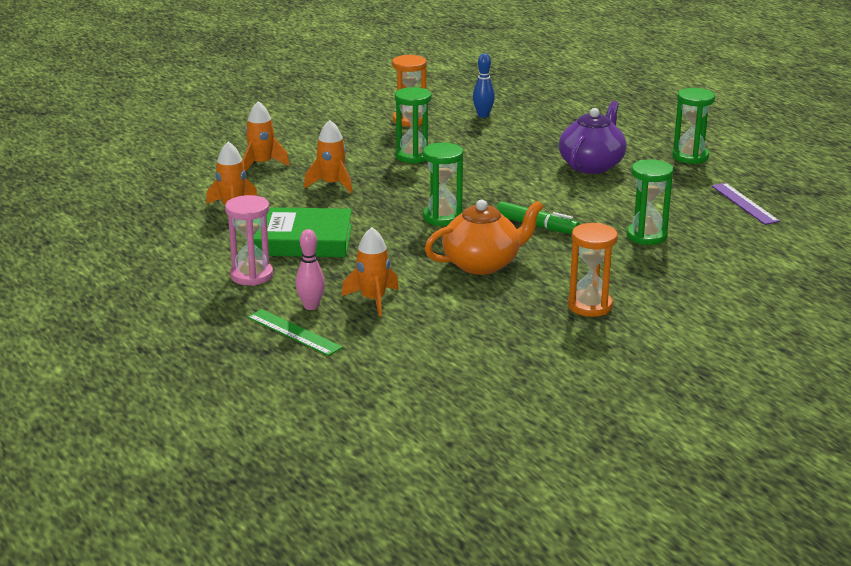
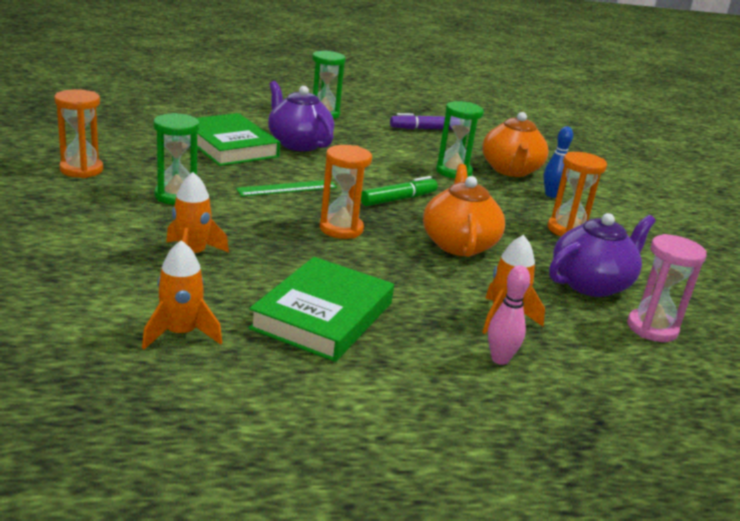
camera: 70 degrees left, 0 degrees up
pink hourglass [225,195,273,286] -> pink hourglass moved to [627,234,707,342]
orange rocket [243,101,289,172] -> none
green ruler [247,309,343,356] -> green ruler moved to [236,180,337,196]
green hourglass [423,143,463,226] -> orange hourglass [320,145,372,239]
blue bowling pin [473,53,495,118] -> blue bowling pin moved to [543,126,573,198]
purple ruler [711,183,780,225] -> purple marker [390,113,452,129]
none -> green book [197,113,280,166]
none -> orange teapot [482,112,548,177]
none -> purple teapot [549,213,656,297]

